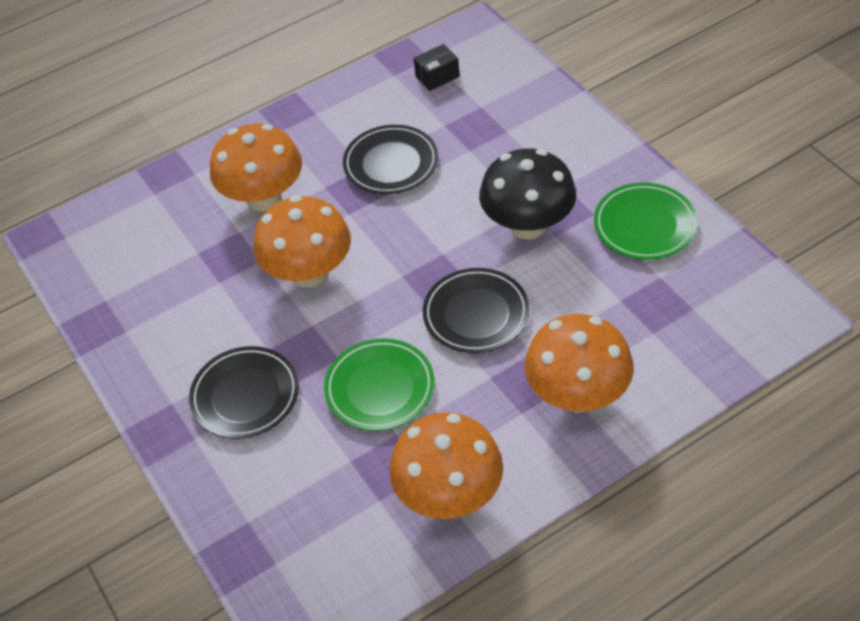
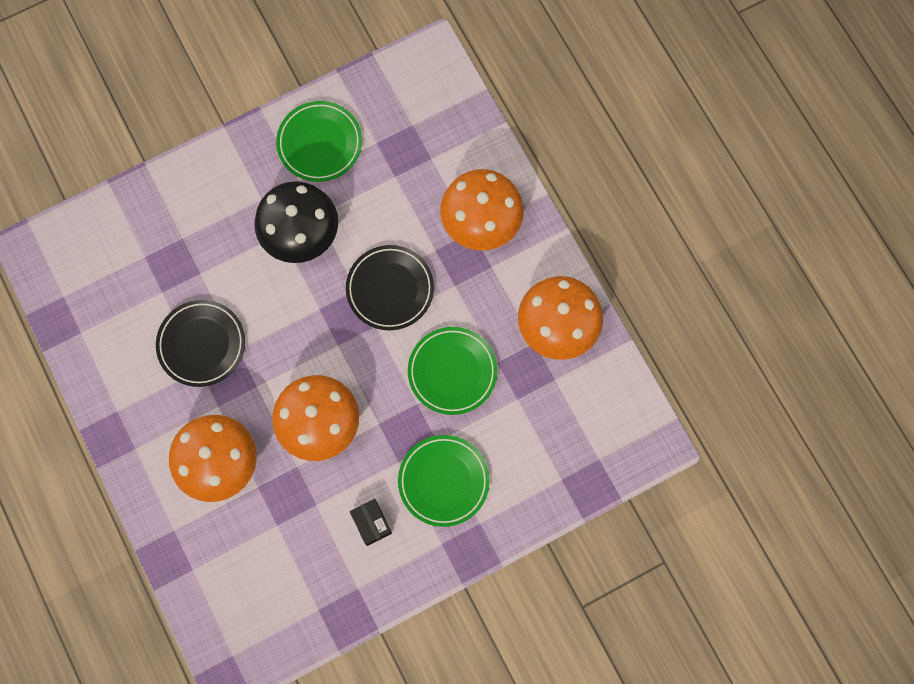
camera: 90 degrees left, 25 degrees up
black plate [189,346,299,439] -> green plate [398,435,490,527]
black box [414,44,460,91] -> black box moved to [350,499,392,546]

